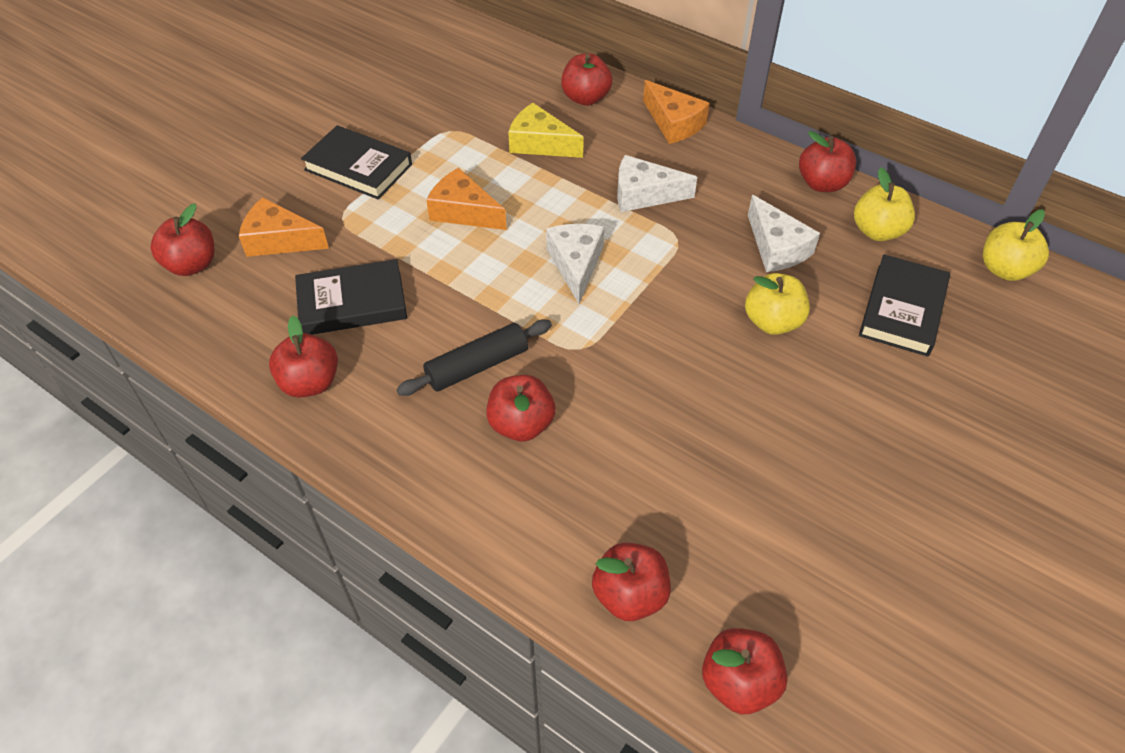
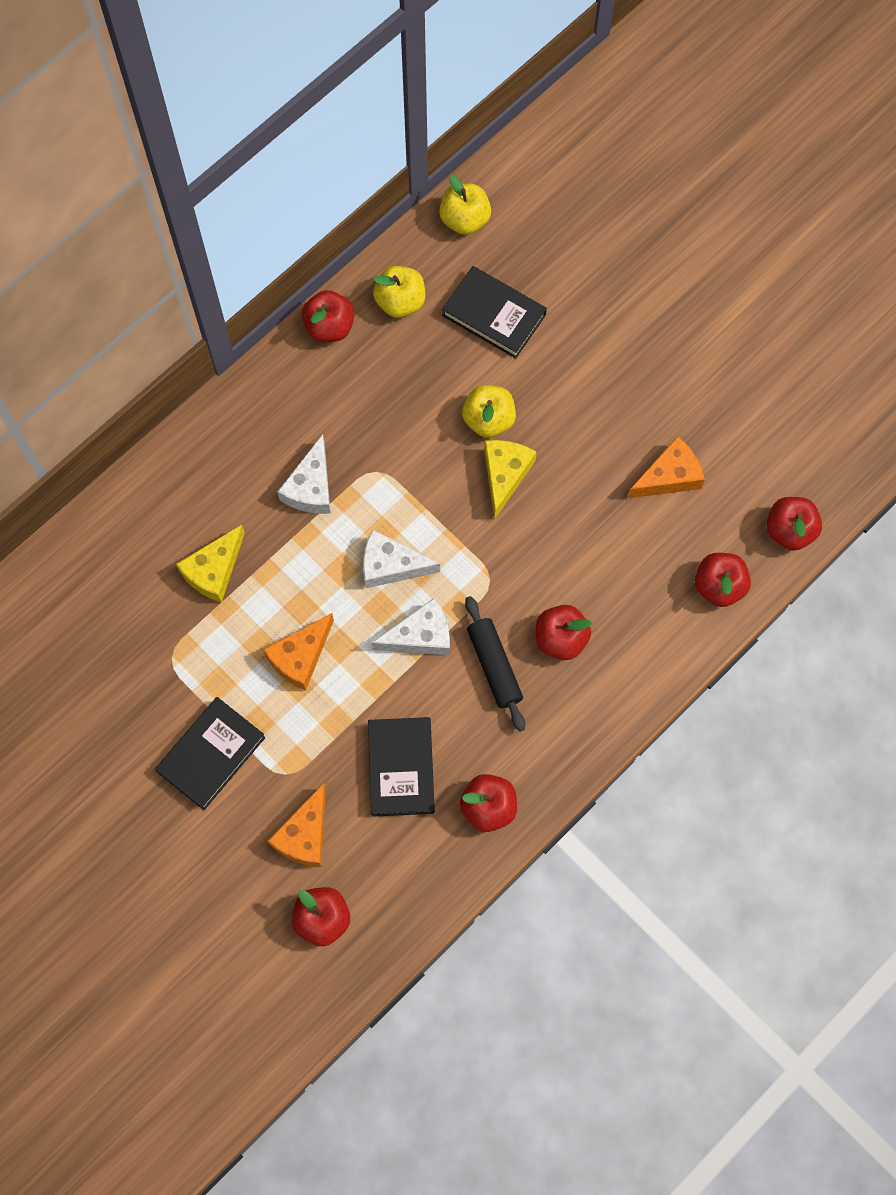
camera: 80 degrees left, 20 degrees up
red apple [561,54,612,106] -> none
orange cheese [643,80,710,144] -> orange cheese moved to [628,436,705,498]
white cheese [748,195,820,272] -> white cheese moved to [372,598,450,655]
none -> yellow cheese [484,440,537,520]

